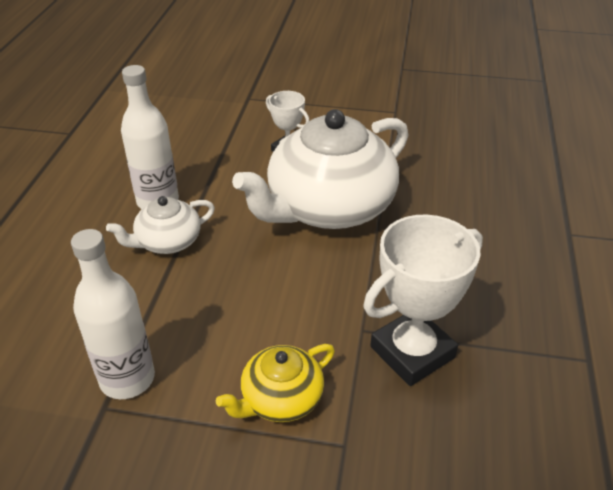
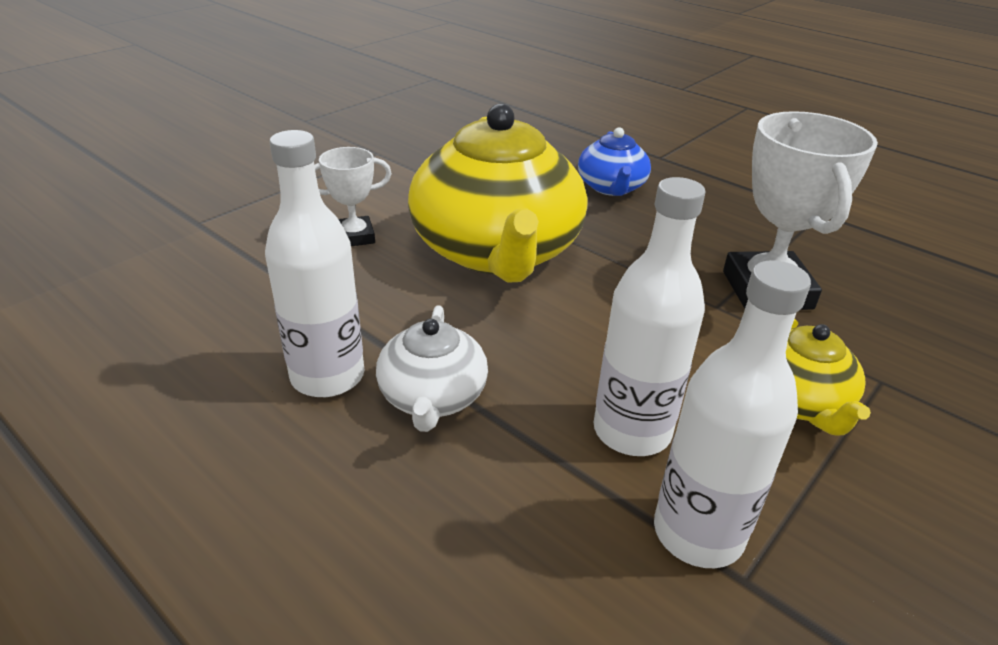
camera: 60 degrees left, 5 degrees down
white teapot [232,109,409,229] -> yellow teapot [408,103,588,283]
none -> blue teapot [578,127,651,196]
none -> white bottle [593,177,706,456]

